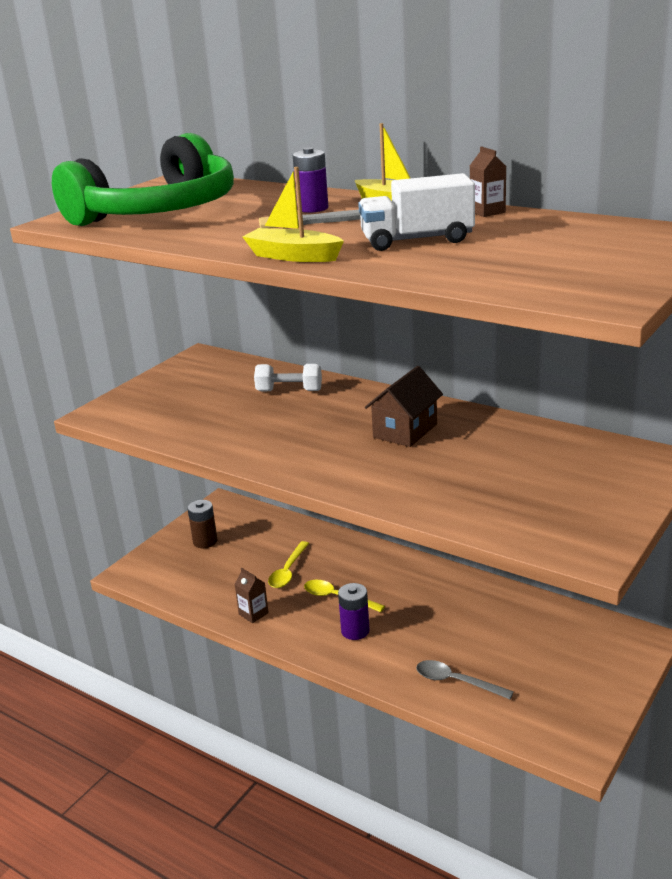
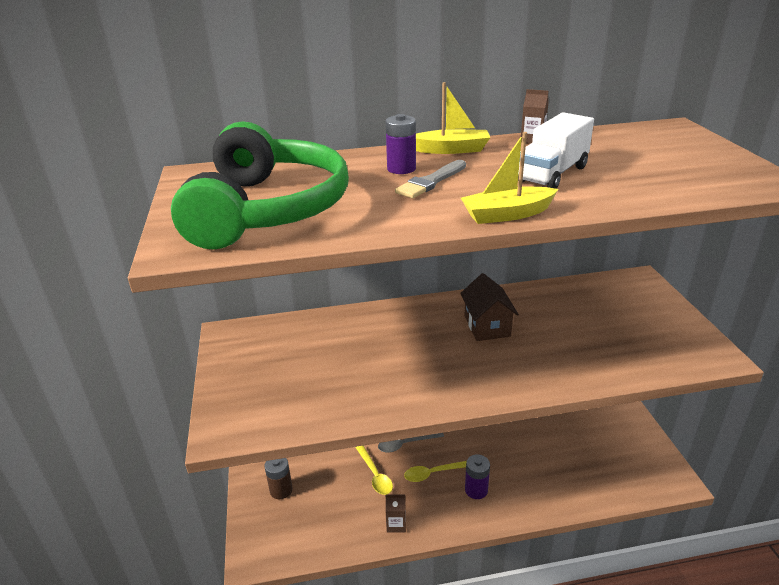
camera: 45 degrees left, 5 degrees up
white dumbbell [254,364,322,391] -> none
grey spoon [416,660,514,699] -> grey spoon moved to [378,433,444,453]

